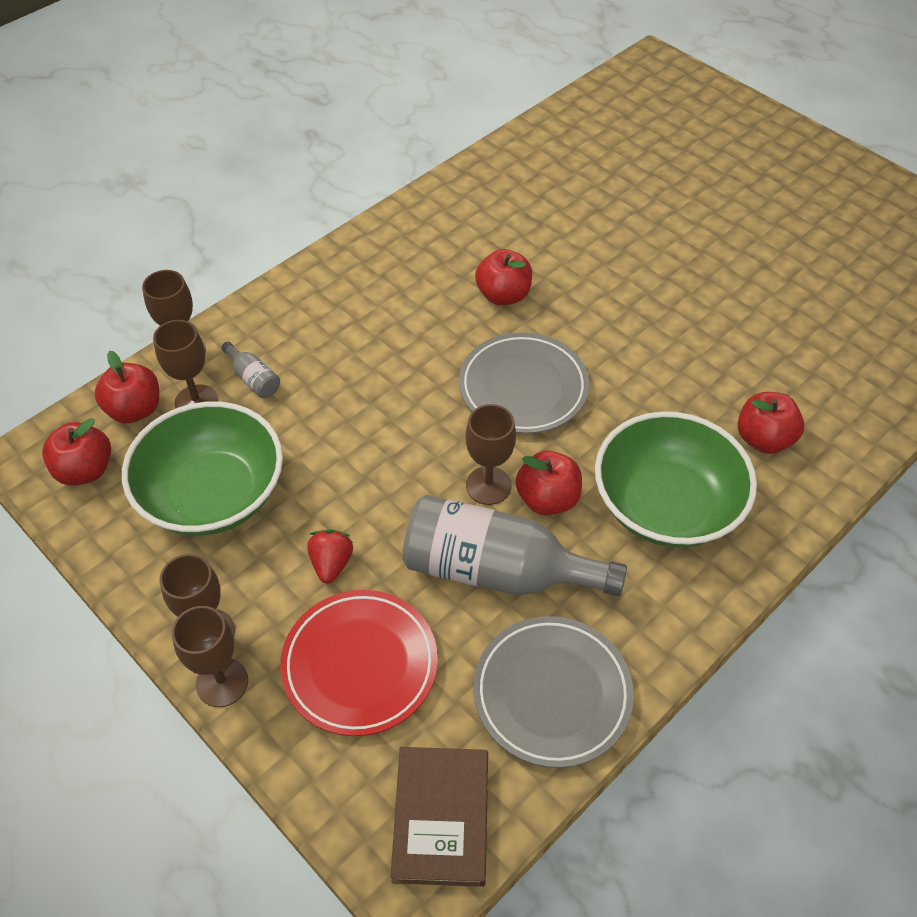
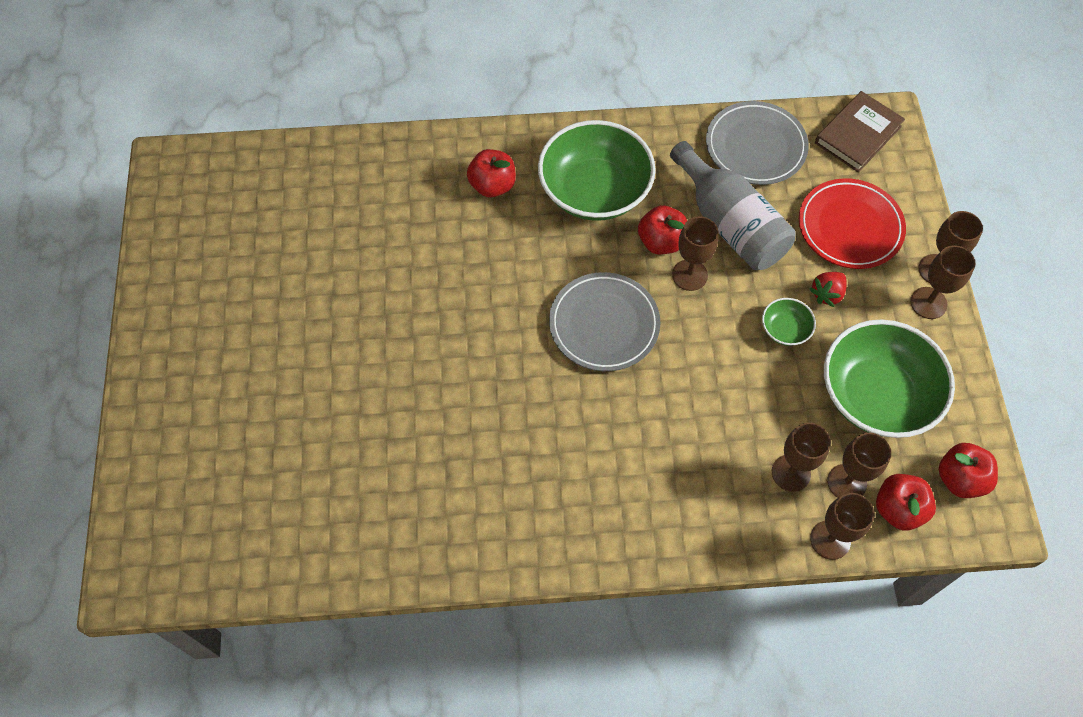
camera: 140 degrees left, 10 degrees up
grey bottle [221,341,280,398] -> brown goblet [772,423,831,492]
red apple [475,249,532,305] -> none
none -> green bowl [762,298,816,346]

